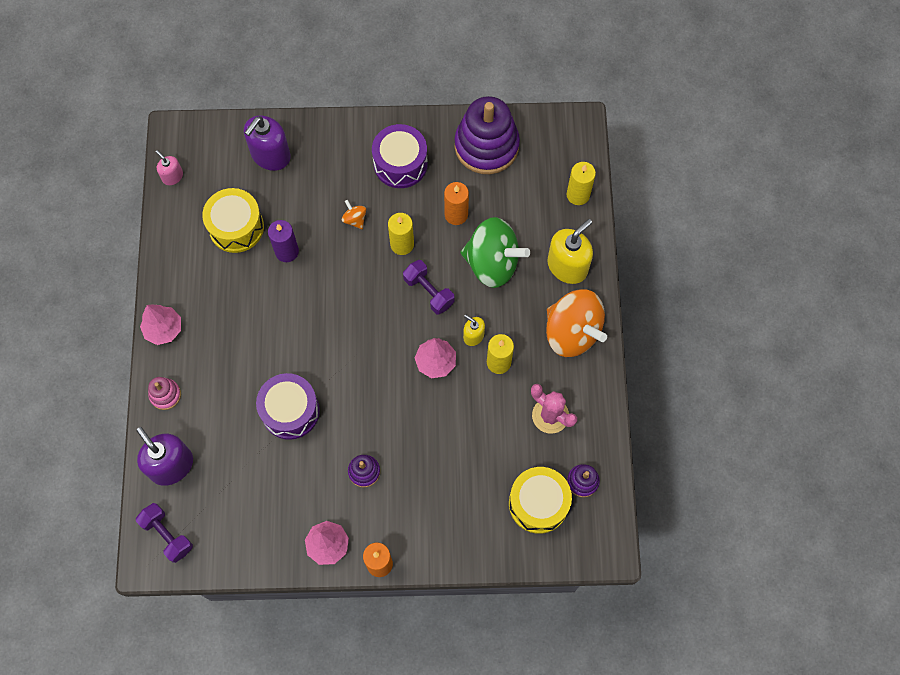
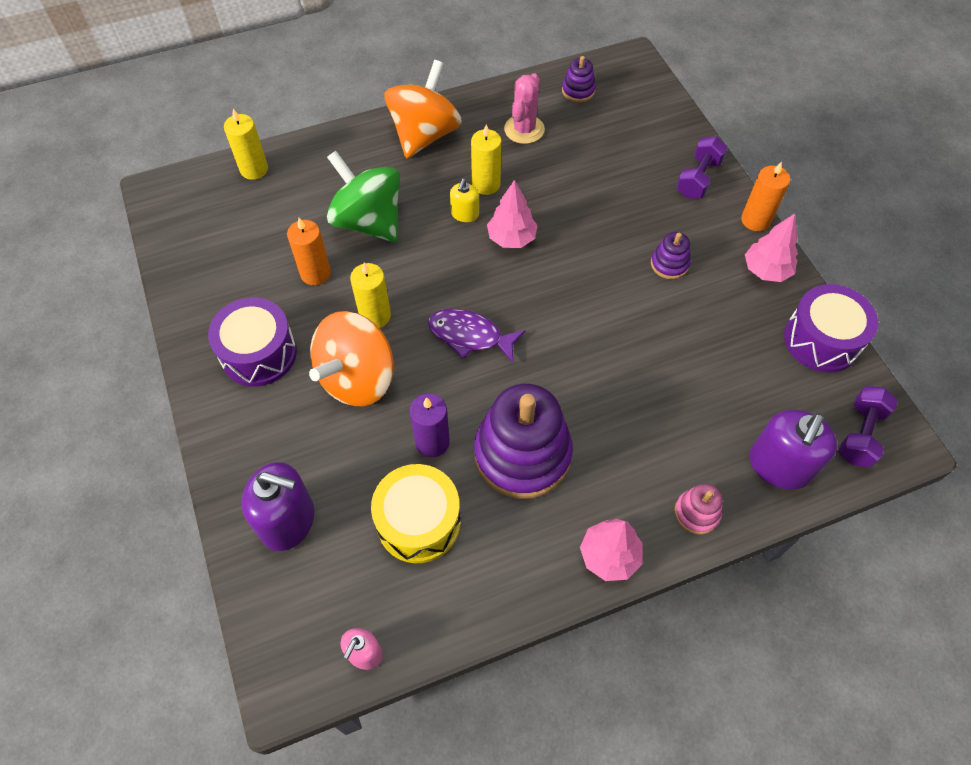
camera: 110 degrees left, 10 degrees down
purple drum [256,373,320,440] -> purple drum moved to [784,284,878,373]
orange spinning top [342,200,366,229] -> orange spinning top [309,311,394,406], size x2.47
purple dumbbell [403,260,455,315] -> purple dumbbell moved to [676,136,728,199]
purple stacking toy [455,96,520,174] -> purple stacking toy moved to [474,384,573,499]
green spinning top [460,217,530,288] -> green spinning top turned 45 degrees counterclockwise [327,151,400,242]
yellow drum [509,467,572,534] -> none
yellow soap dispenser [547,219,593,284] -> none
none -> purple fish [428,309,526,362]

